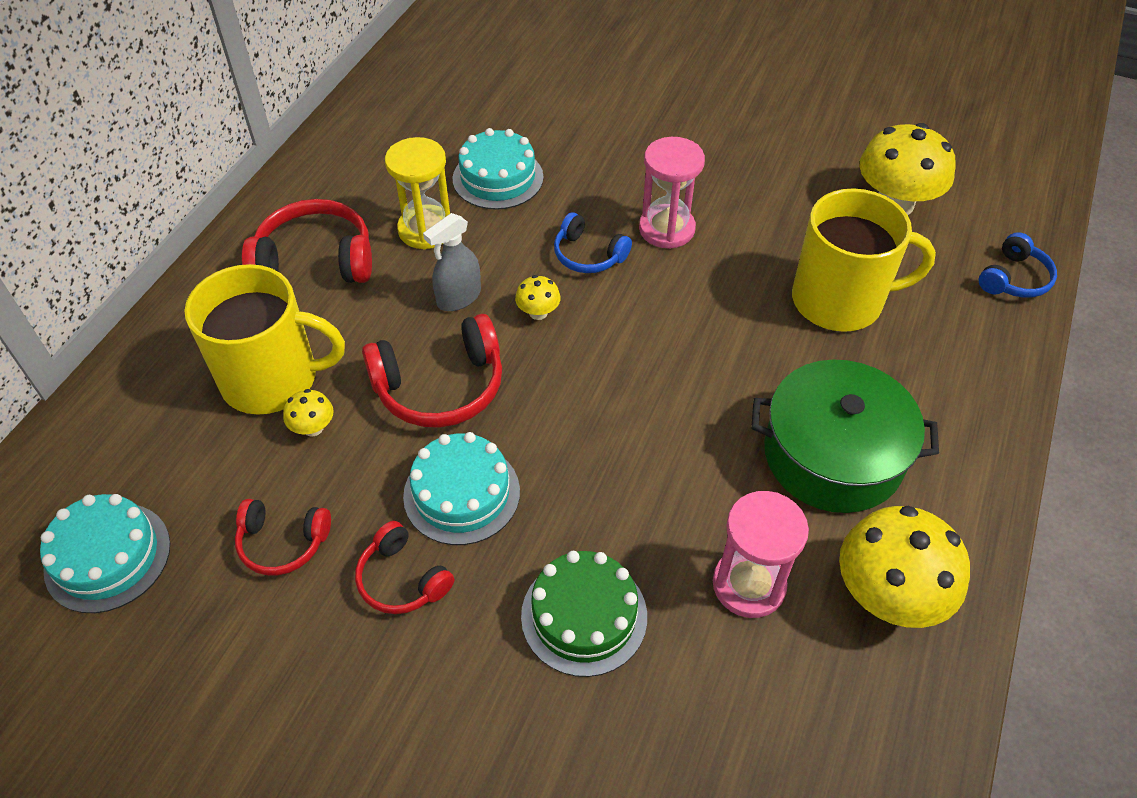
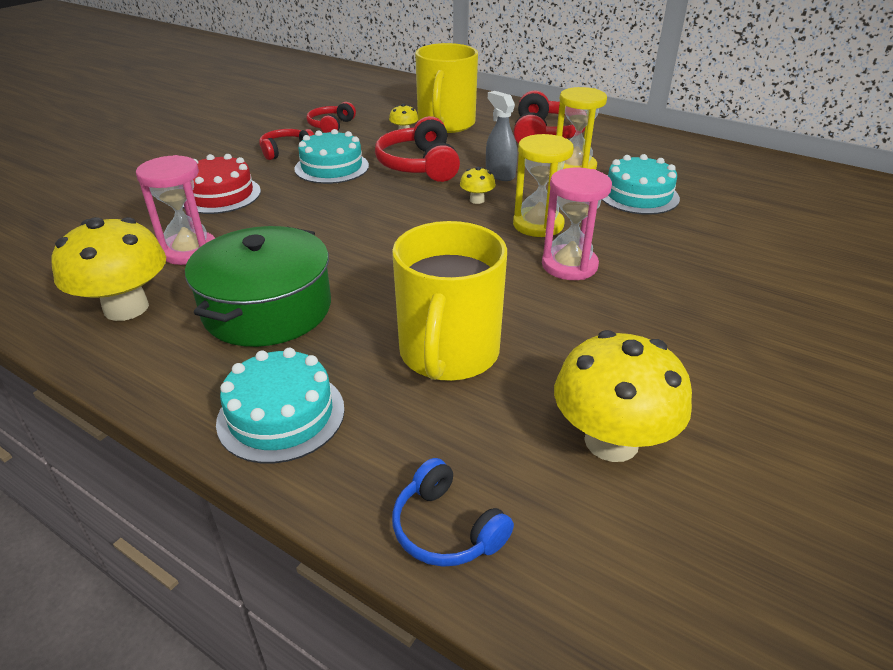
camera: 100 degrees right, 15 degrees down
turquoise cake [40,494,170,613] -> turquoise cake moved to [216,348,345,464]
green cake [521,551,647,677] -> red cake [183,154,261,214]
blue headphones [554,212,632,273] -> yellow hourglass [513,134,574,237]

